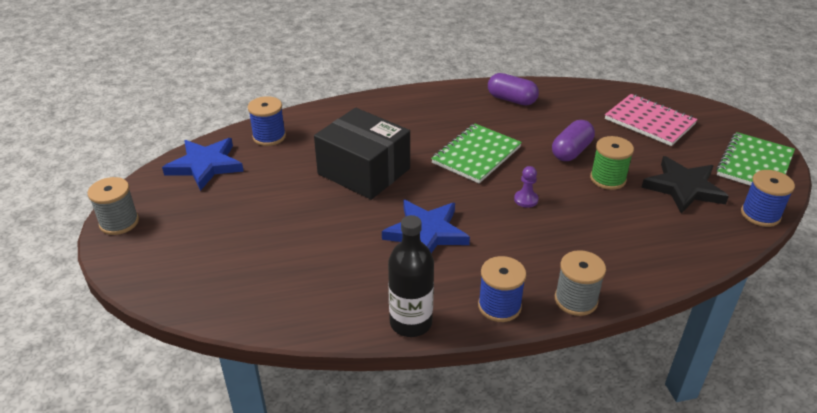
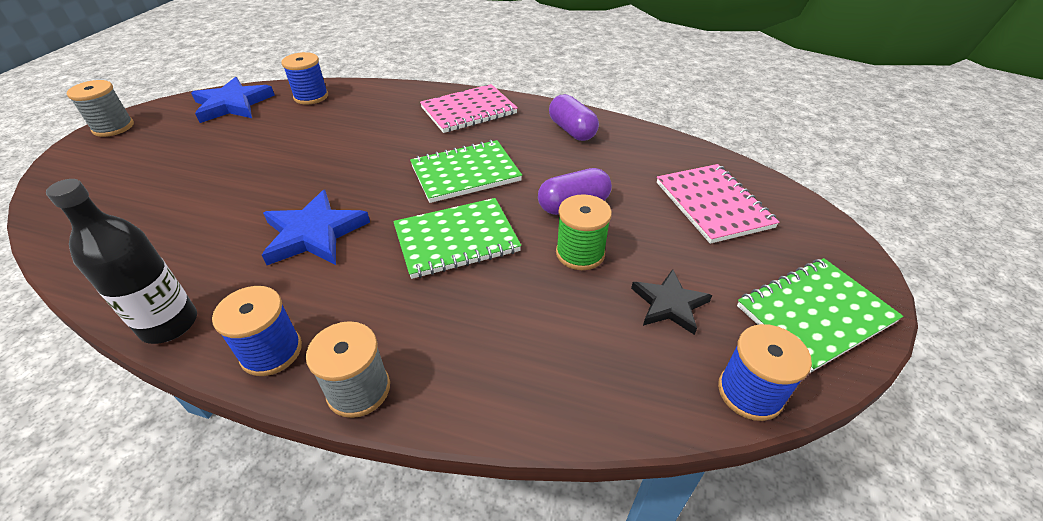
camera: 30 degrees right, 5 degrees up
black box [314,108,410,200] -> none
purple pawn [514,166,539,208] -> green notebook [393,198,521,279]
black star [641,156,729,214] -> black star [631,269,712,335], size x0.65
none -> pink notebook [420,84,518,133]

